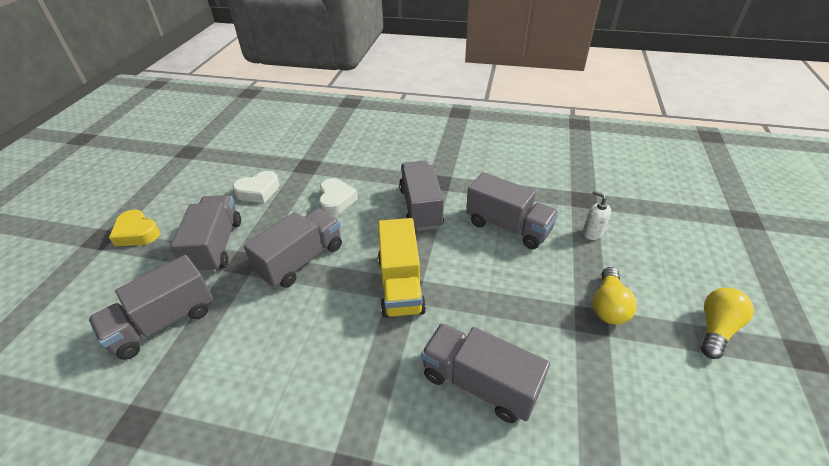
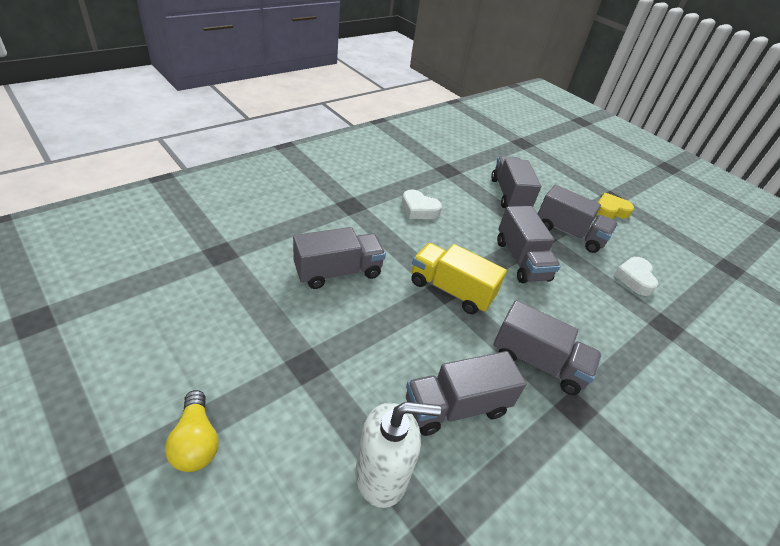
camera: 120 degrees right, 0 degrees up
white heart [319,178,358,216] -> white heart moved to [402,189,442,219]
white soap dispenser [583,191,611,240] -> white soap dispenser [355,402,441,508], size x1.97
yellow light bulb [593,267,637,325] -> none

